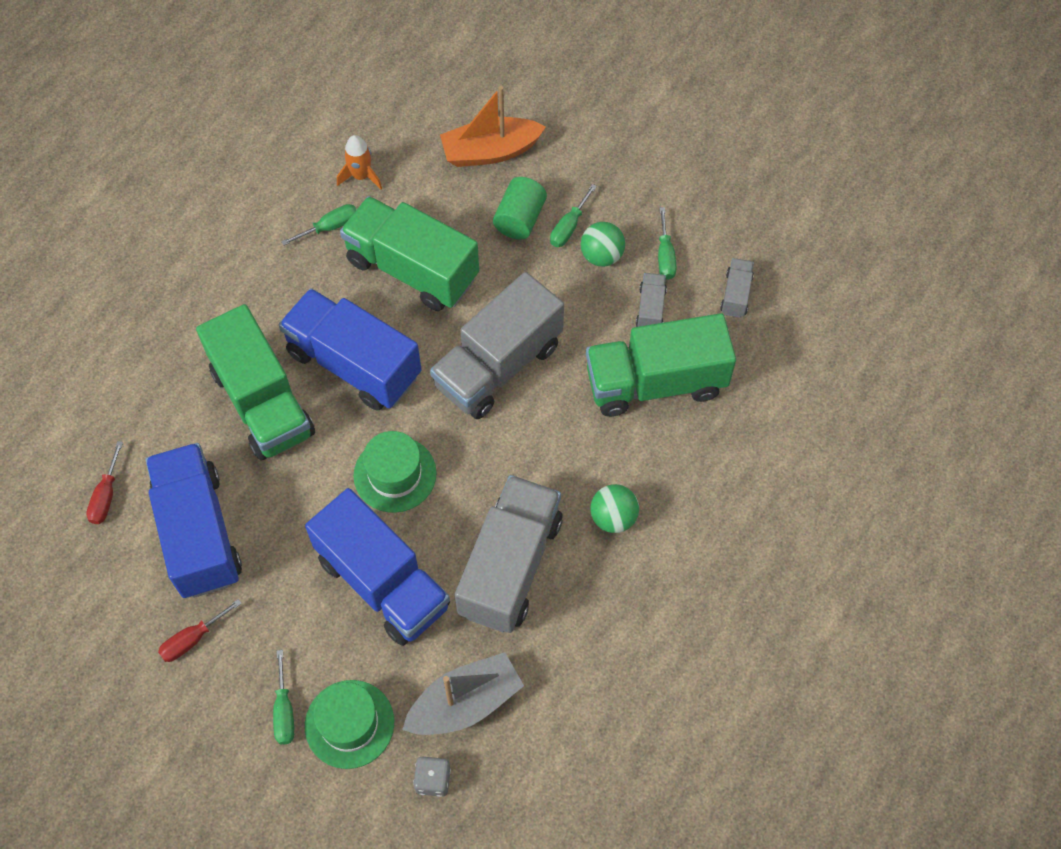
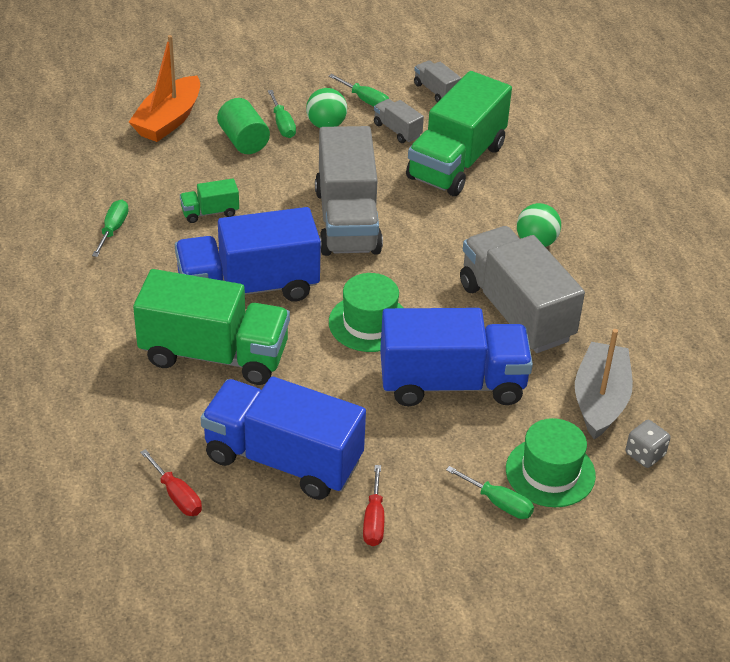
camera: 50 degrees left, 20 degrees down
orange rocket [337,135,382,189] -> none
green truck [340,196,479,311] -> green truck [180,179,239,223], size x0.43

